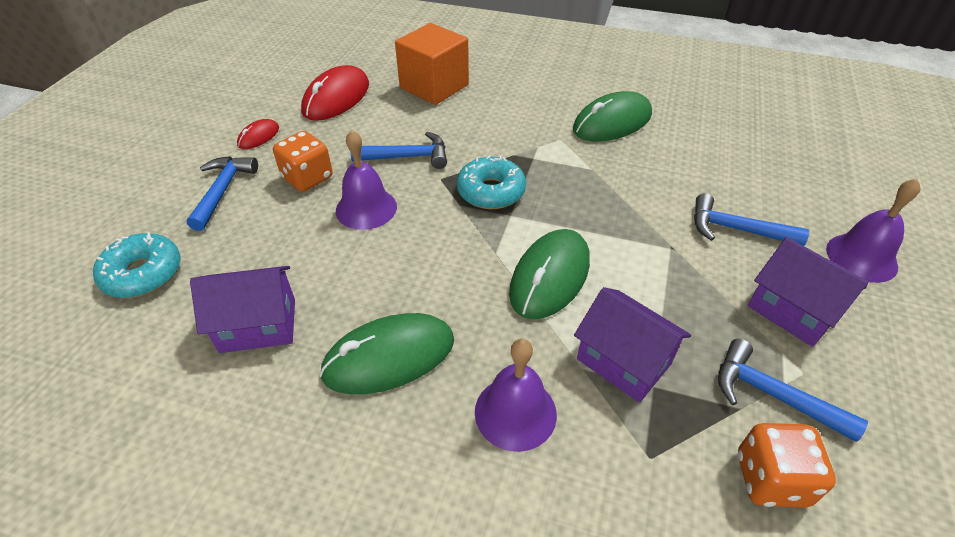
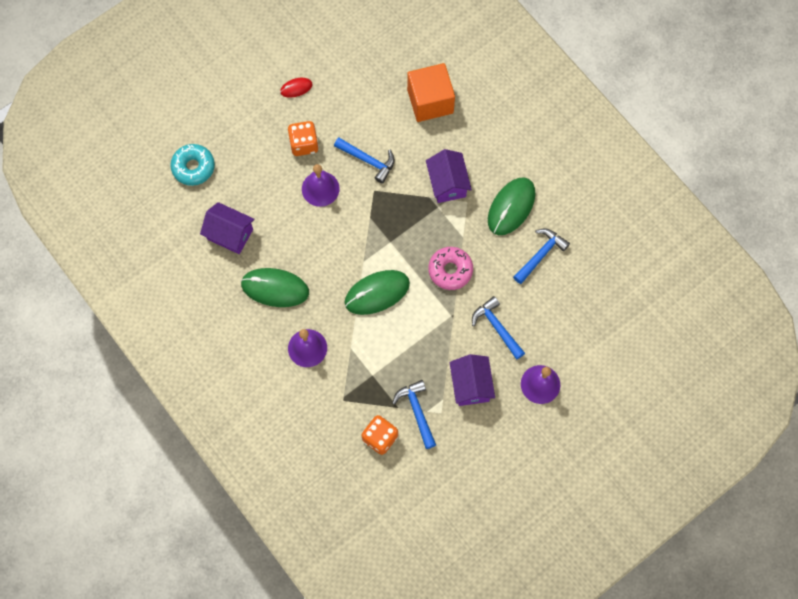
camera: 35 degrees right, 25 degrees up
blue hammer [187,156,258,231] -> blue hammer moved to [513,229,570,284]
red mouse [301,65,369,121] -> none
turquoise donut [457,155,526,209] -> none
green mouse [573,91,652,142] -> green mouse turned 60 degrees counterclockwise [488,177,536,235]
purple house [574,287,691,403] -> purple house moved to [426,149,472,203]
none -> pink donut [428,247,473,290]

